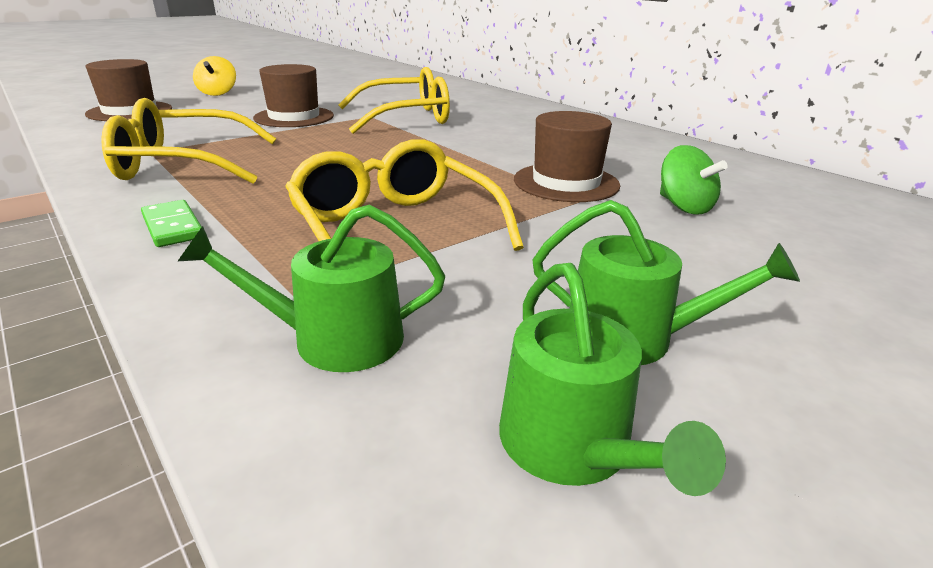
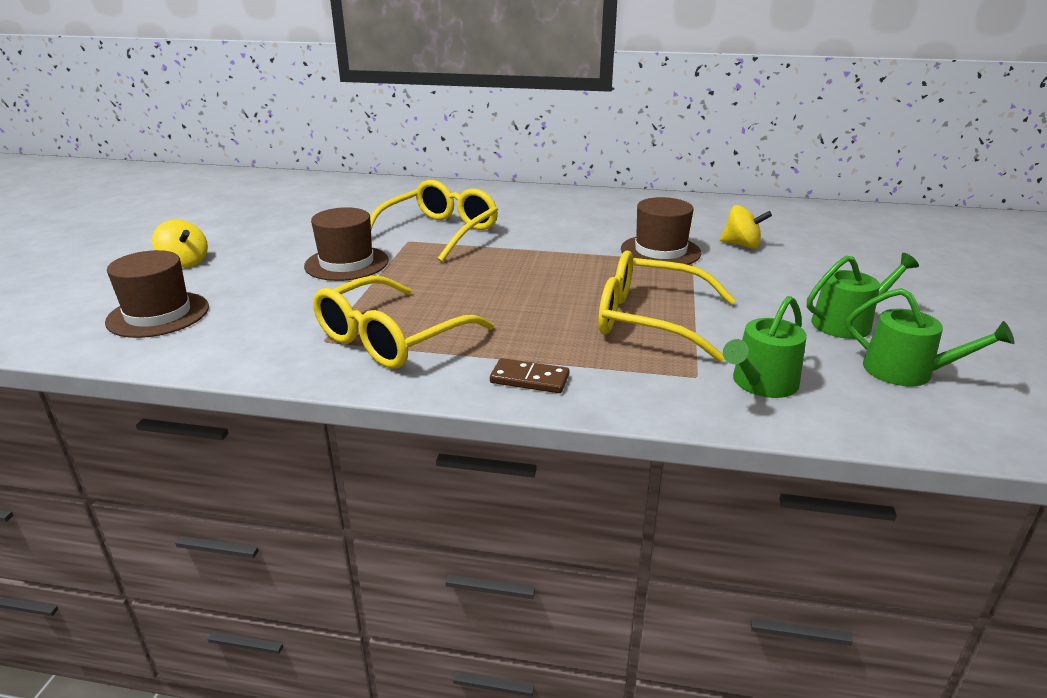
camera: 40 degrees left, 0 degrees up
green domino [141,200,202,247] -> brown domino [490,358,569,393]
green spinning top [660,145,728,215] -> yellow spinning top [720,205,772,249]

